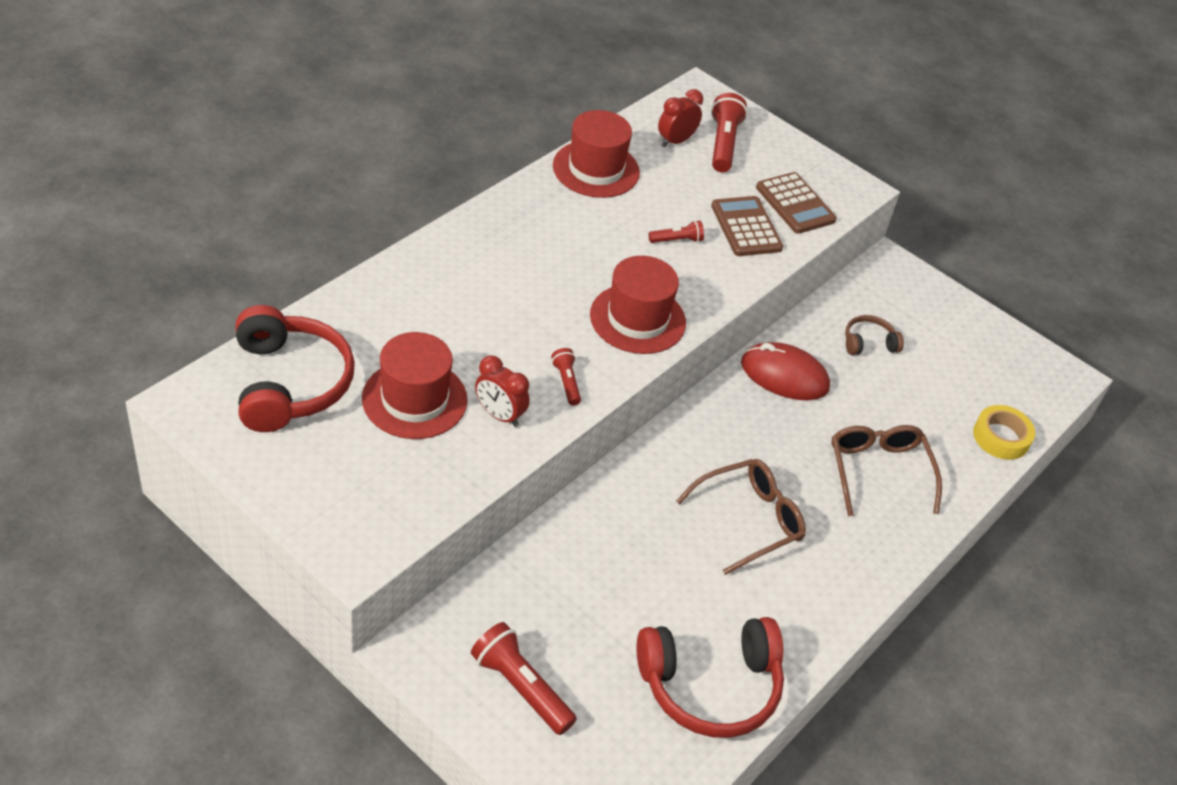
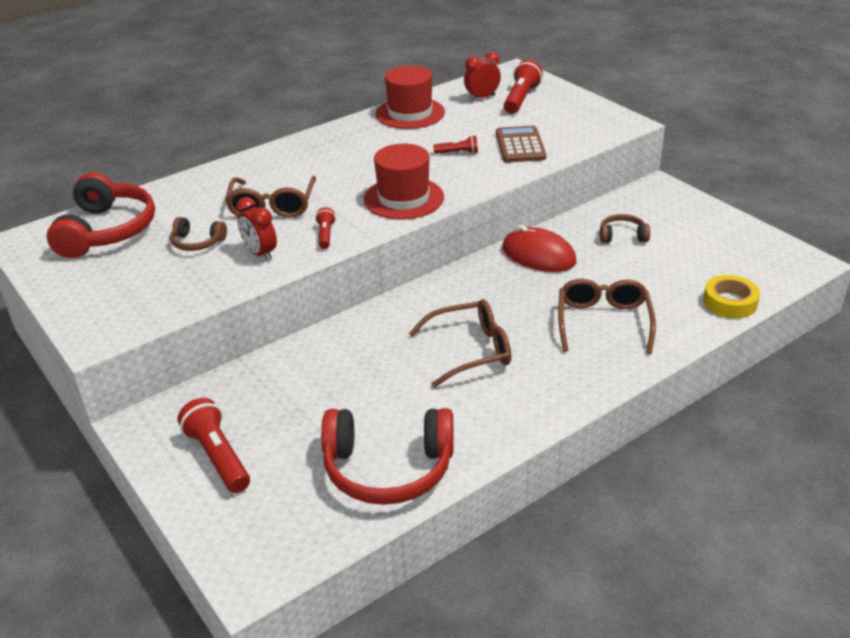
camera: 20 degrees right, 10 degrees down
red hat [362,332,468,439] -> brown headphones [170,217,227,251]
brown calculator [756,172,837,234] -> none
none -> brown glasses [225,176,316,218]

